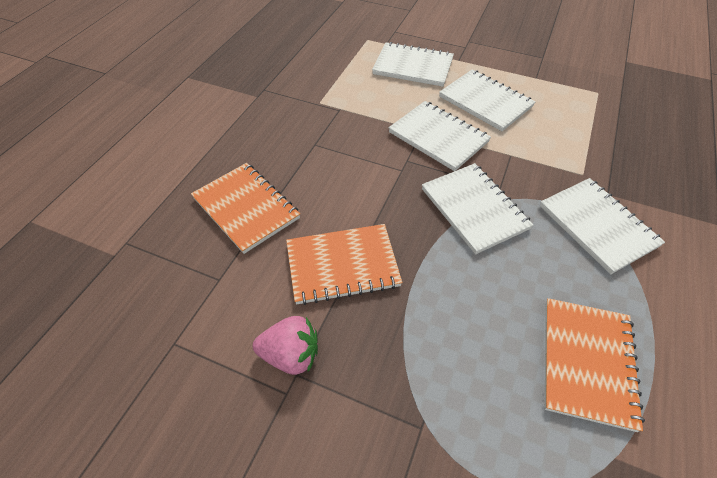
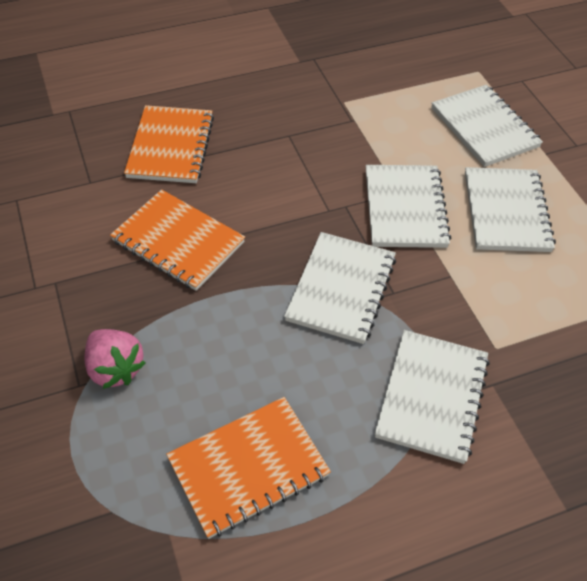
camera: 45 degrees right, 0 degrees up
pink strawberry [253,316,318,375] -> pink strawberry moved to [85,329,146,389]

